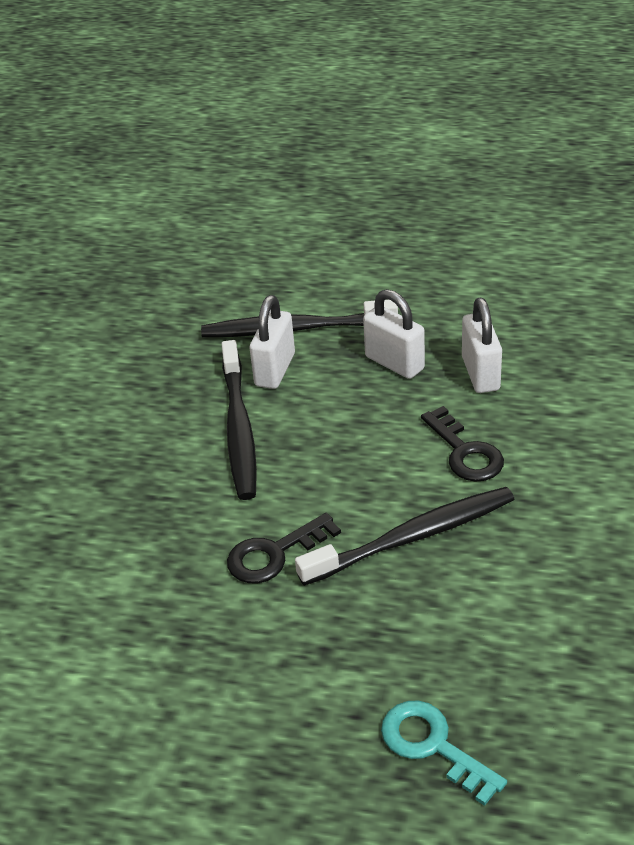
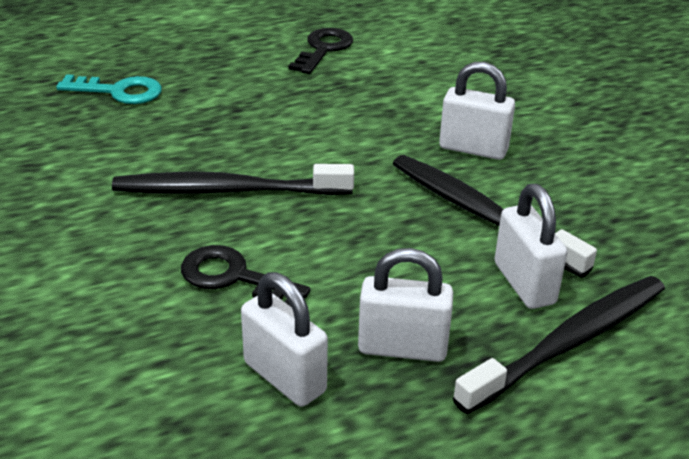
camera: 140 degrees right, 5 degrees down
black key [227,513,341,583] -> black key moved to [289,28,353,74]
black toothbrush [295,487,514,586] -> black toothbrush turned 60 degrees clockwise [112,164,354,195]
none -> white padlock [439,62,515,160]

